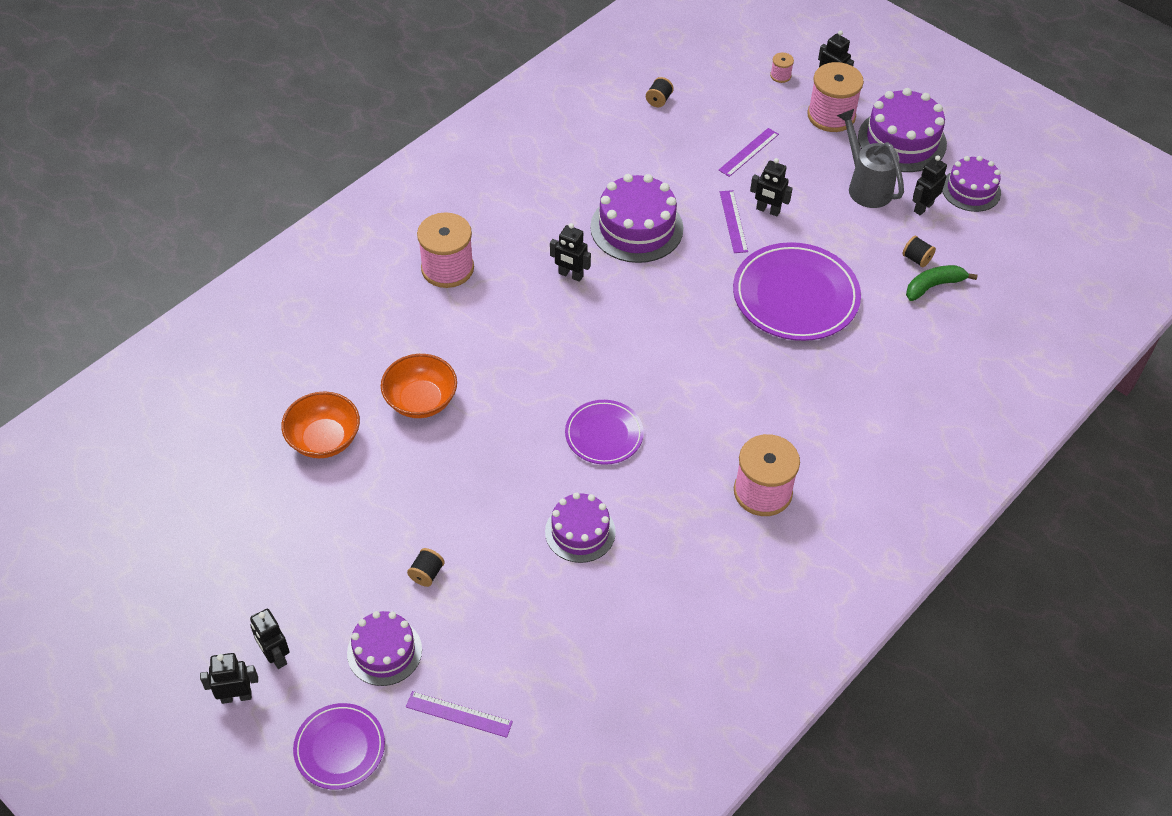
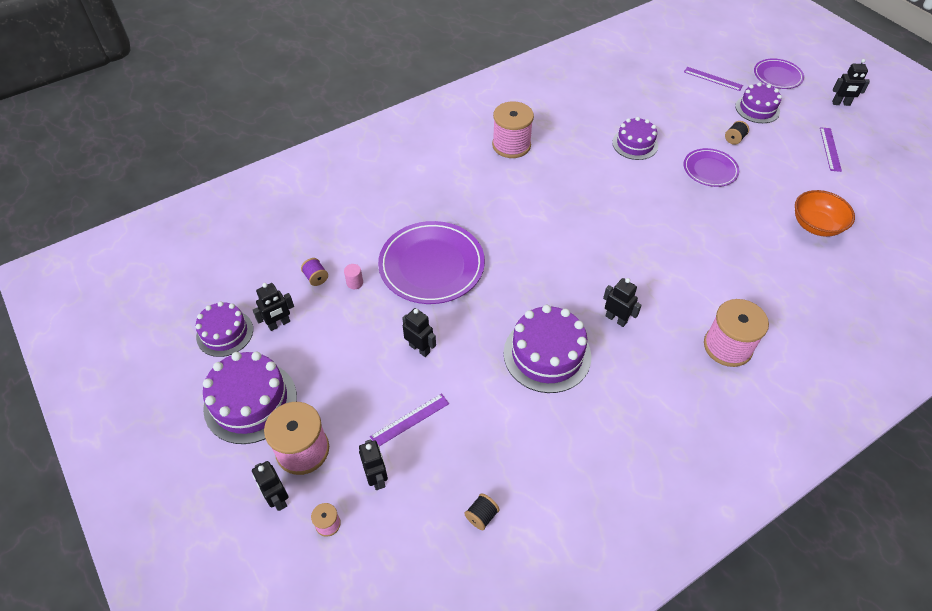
camera: 165 degrees left, 0 degrees up
black robot [250,609,290,669] -> black robot moved to [359,439,388,490]
orange bowl [381,354,457,418] -> none
purple plate [565,400,644,465] -> purple plate moved to [684,148,739,187]
purple ruler [720,190,748,253] -> purple ruler moved to [820,127,842,172]
grey watering can [837,109,904,208] -> none
black spool [902,236,936,267] -> purple spool [301,258,328,286]
green banana [906,265,978,301] -> none
none -> pink cylinder [344,264,363,289]

